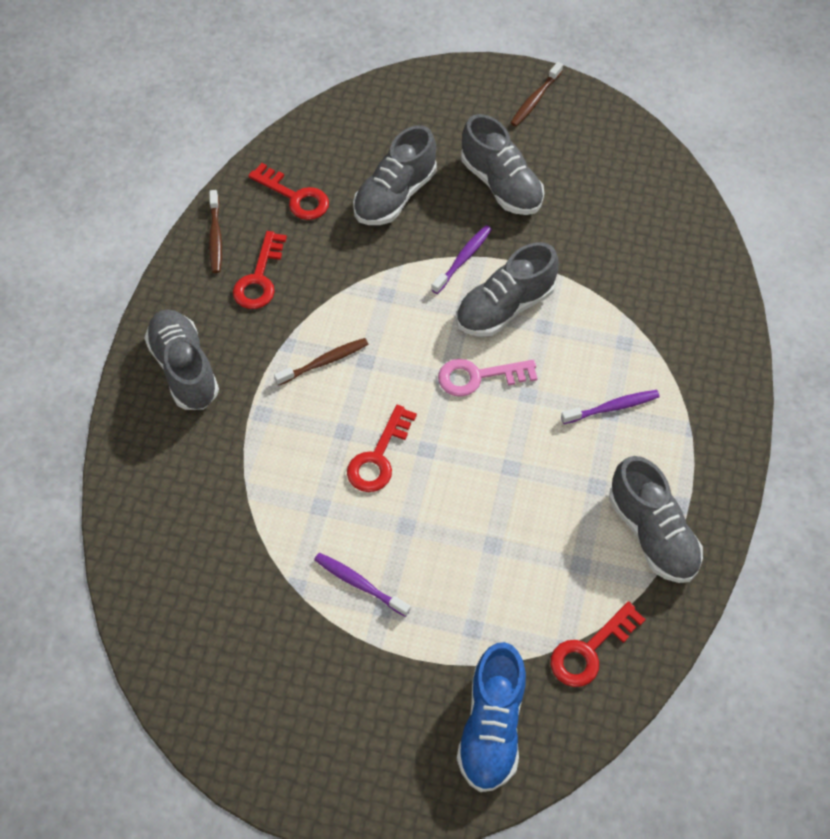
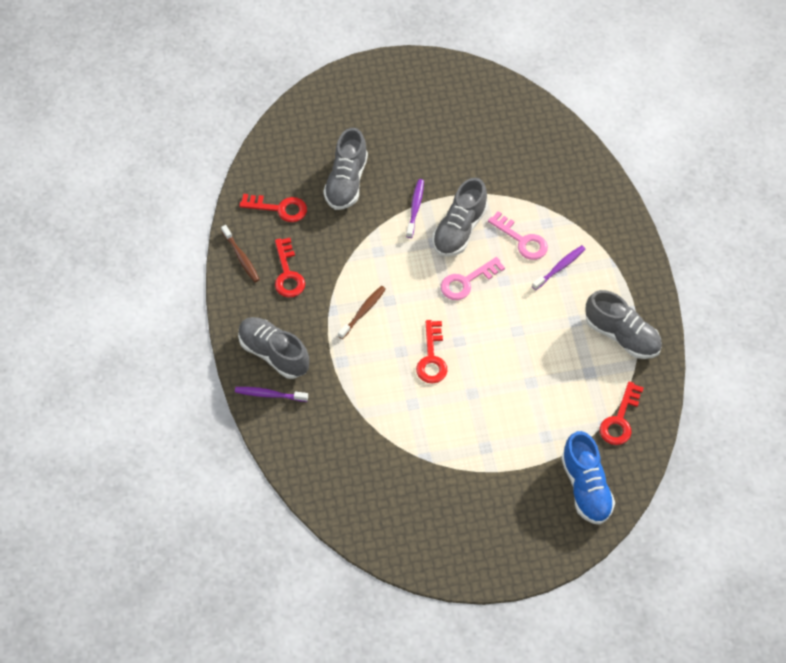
camera: 25 degrees left, 0 degrees up
purple toothbrush [314,553,411,617] -> purple toothbrush moved to [235,387,308,402]
grey shoe [461,114,544,215] -> none
brown toothbrush [510,62,563,127] -> none
none -> pink key [488,211,548,260]

